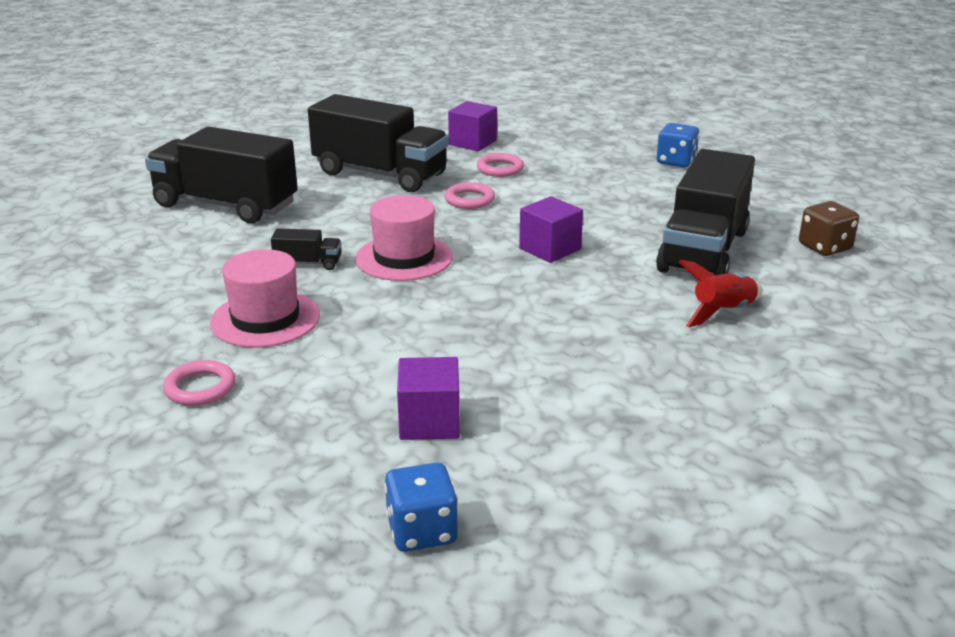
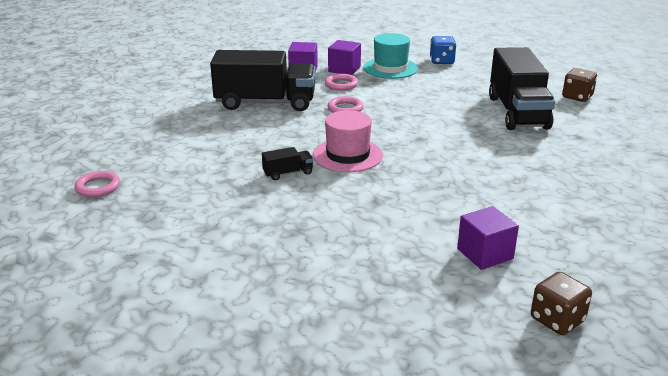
camera: 25 degrees left, 0 degrees up
black truck [145,127,298,223] -> none
pink ring [163,360,235,406] -> pink ring moved to [74,171,120,197]
pink hat [210,249,320,348] -> none
blue dice [384,462,458,552] -> brown dice [531,272,592,335]
purple cube [519,196,583,263] -> purple cube moved to [328,40,361,75]
red rocket [679,260,763,327] -> none
none -> turquoise hat [363,33,418,79]

